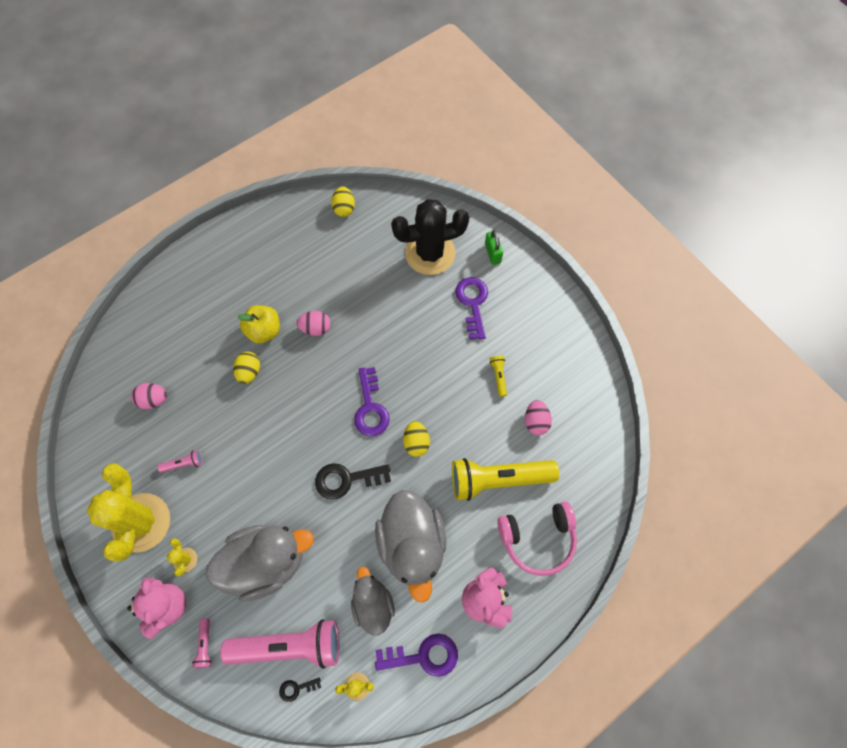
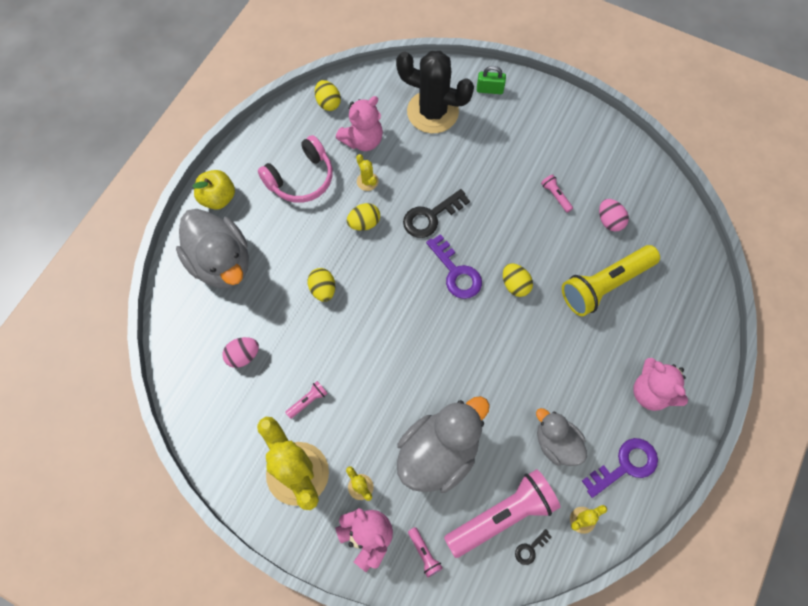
camera: 25 degrees left, 0 degrees up
yellow apple [238,305,280,343] -> yellow apple moved to [193,170,235,210]
pink egg [297,311,331,336] -> yellow egg [347,203,380,230]
black key [315,463,391,500] -> black key moved to [403,189,470,238]
grey duck [375,490,446,603] -> grey duck moved to [176,209,249,288]
black cactus [391,199,469,275] -> black cactus turned 60 degrees clockwise [396,51,474,133]
purple key [455,277,488,340] -> none
green padlock [485,230,503,265] -> green padlock turned 45 degrees counterclockwise [477,66,506,94]
yellow flashlight [490,356,507,397] -> pink flashlight [541,174,573,213]
pink headphones [497,502,577,576] -> pink headphones moved to [258,135,333,203]
none -> pink teddy bear [336,96,383,151]
none -> yellow cactus [356,154,378,191]

